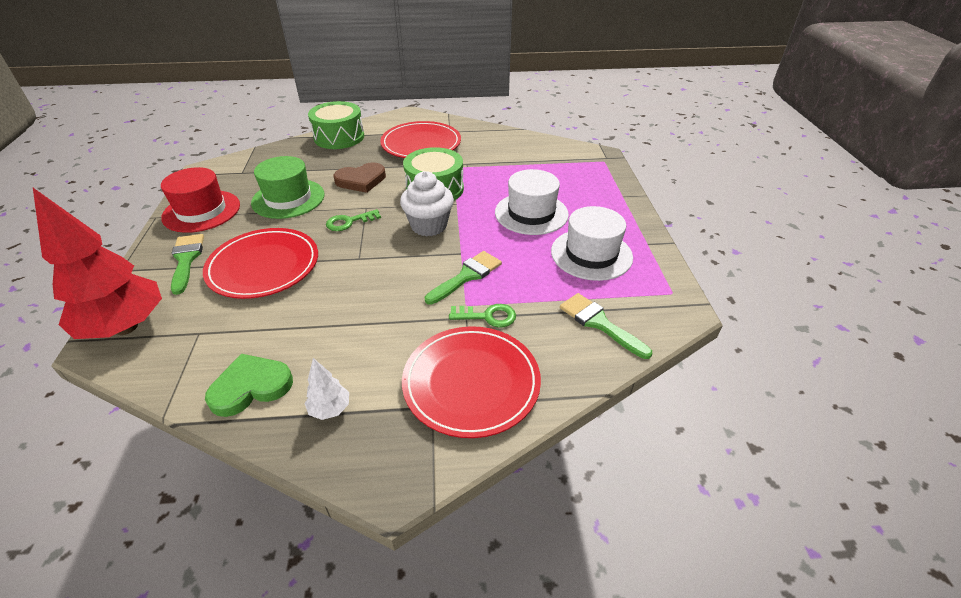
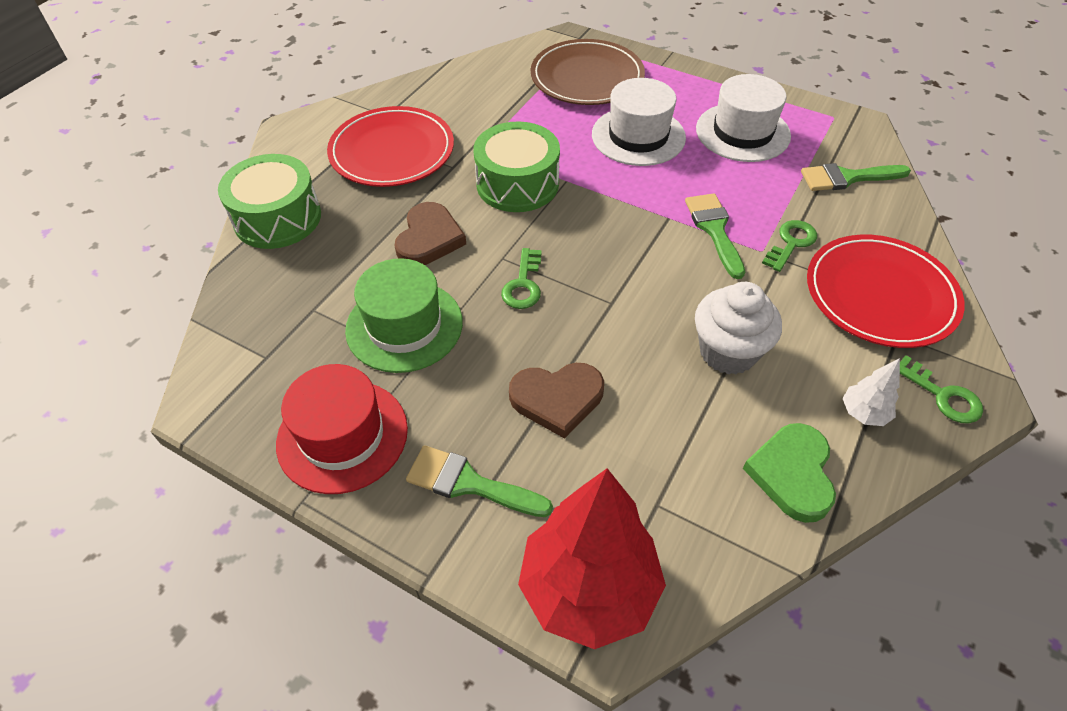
camera: 55 degrees left, 10 degrees up
red plate [203,228,318,299] -> brown heart [509,363,604,439]
white cupcake [400,171,454,236] -> white cupcake moved to [695,282,782,375]
none -> brown plate [531,39,645,105]
none -> green key [900,355,983,424]

